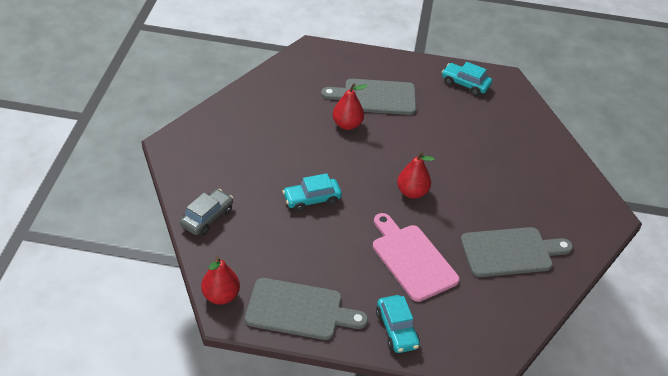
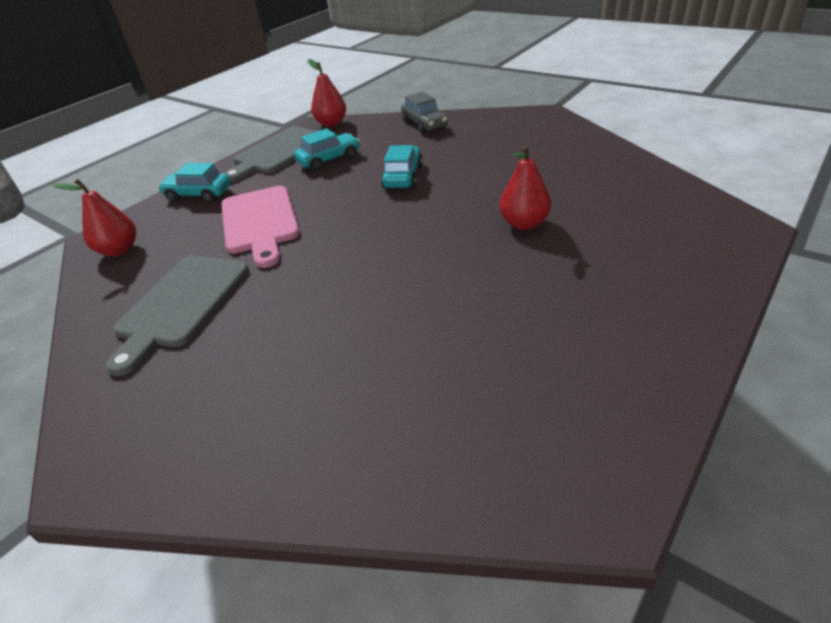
camera: 125 degrees right, 5 degrees down
grey cutting board [321,79,416,115] -> none
pink cutting board [373,213,460,302] -> pink cutting board turned 75 degrees clockwise [221,186,300,268]
red pear [397,152,435,199] -> red pear moved to [52,179,136,257]
turquoise car [442,62,492,96] -> turquoise car moved to [294,128,360,171]

